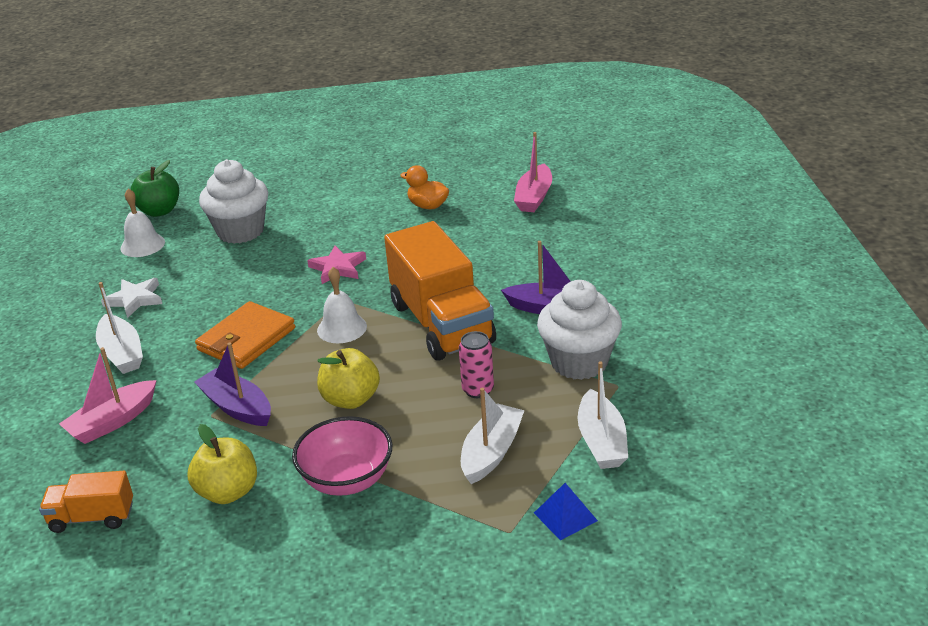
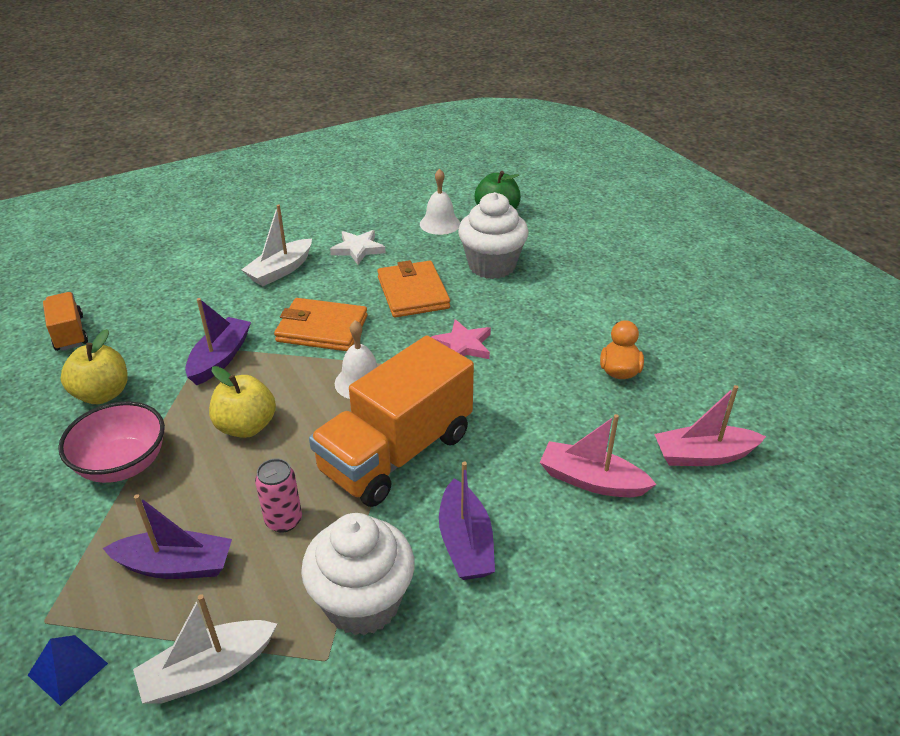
camera: 65 degrees right, 5 degrees up
pink boat [59,347,157,444] -> pink boat moved to [540,414,657,497]
white boat [461,388,525,484] -> purple boat [103,494,232,579]
none -> orange wallet [377,260,450,318]

